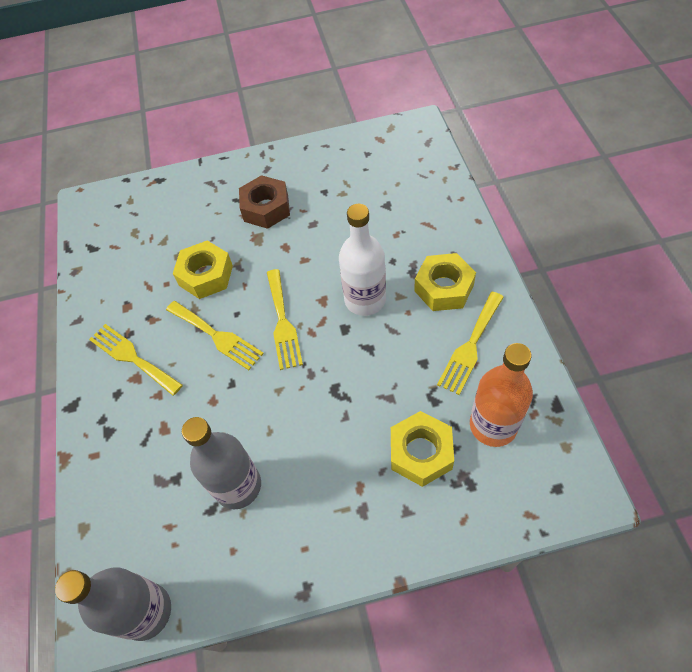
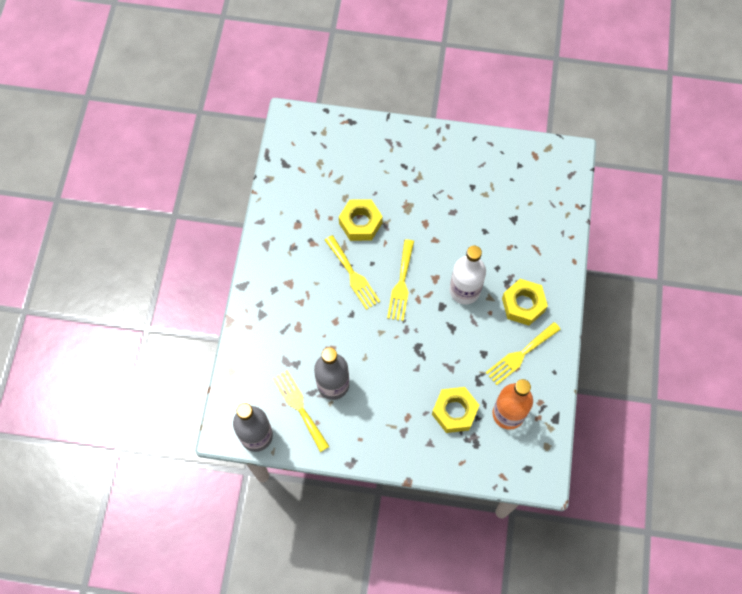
camera: 15 degrees right, 10 degrees up
yellow fork [89,324,183,396] -> yellow fork moved to [273,370,330,452]
brown nut [239,175,290,229] -> none

